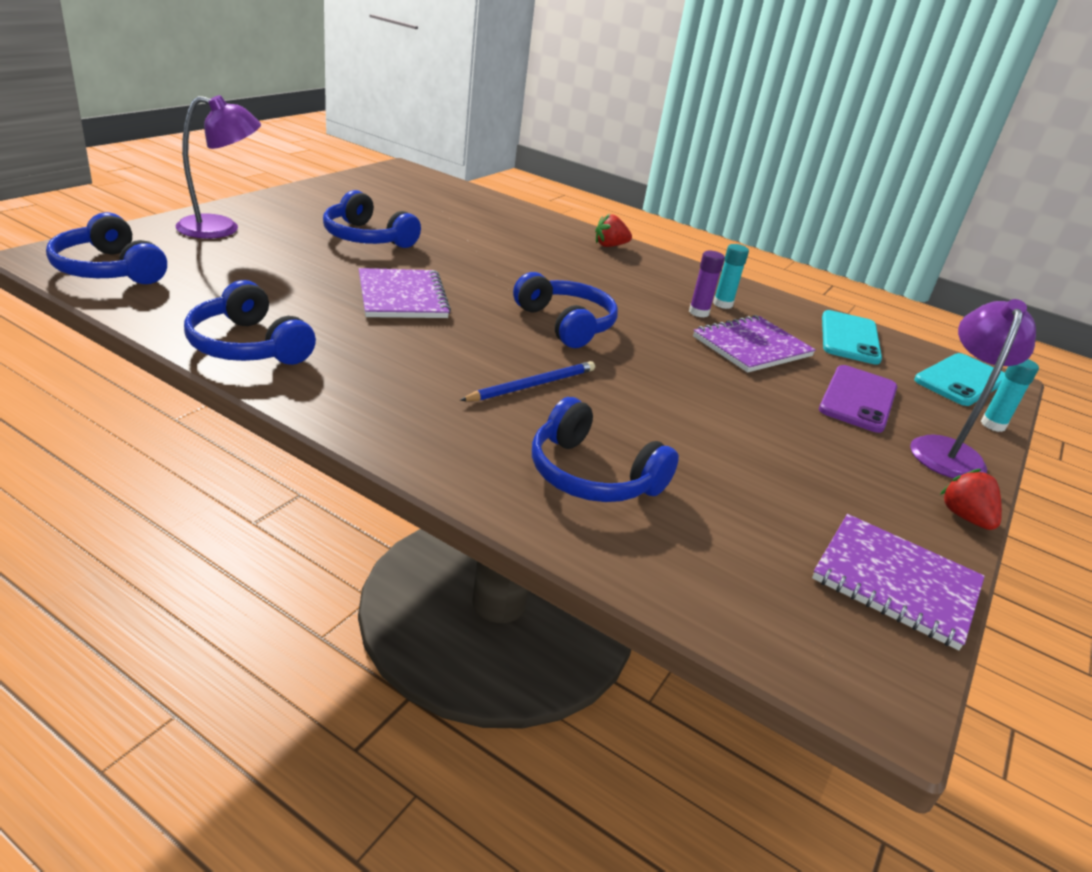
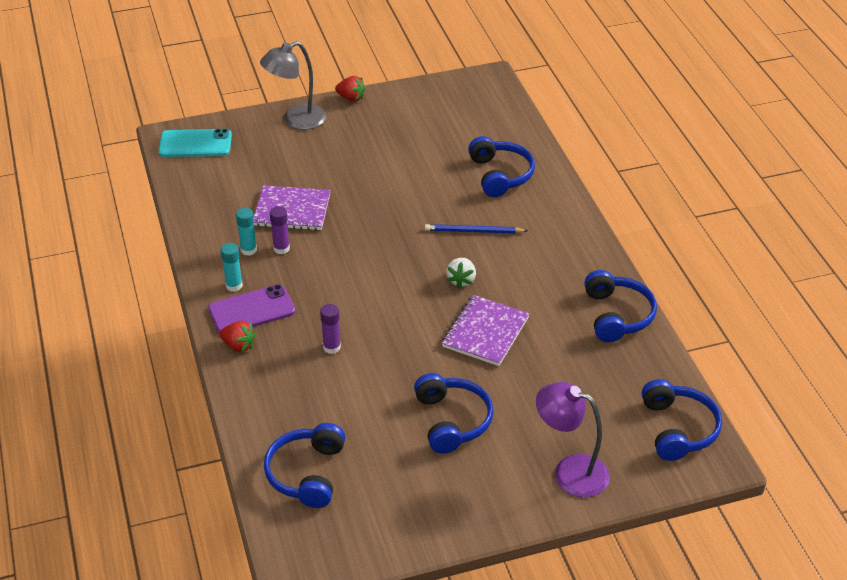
camera: 135 degrees left, 10 degrees up
blue headphones [513,272,618,348] -> blue headphones moved to [264,423,345,508]
purple notebook [812,514,985,651] -> none
purple phone [819,365,897,433] -> purple phone moved to [208,284,296,333]
turquoise phone [822,310,882,365] -> none
purple lamp [910,299,1036,478] -> grey lamp [260,41,326,130]
red strawberry [940,469,1002,530] -> red strawberry turned 90 degrees counterclockwise [335,76,365,102]
turquoise glue stick [981,359,1039,432] -> turquoise glue stick moved to [221,243,243,292]
none -> purple glue stick [320,304,341,354]
none -> white strawberry [446,258,476,289]

